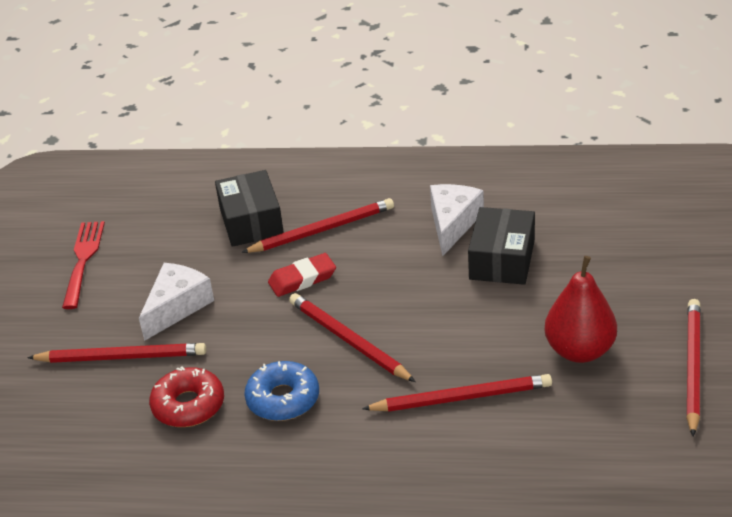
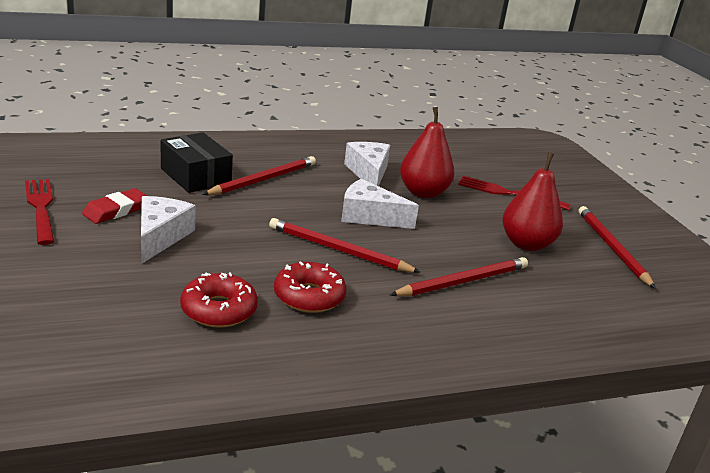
camera: 30 degrees left, 10 degrees down
red pencil [27,343,206,363] -> none
blue donut [244,361,319,421] -> red donut [274,261,347,313]
red eraser [268,253,336,297] -> red eraser moved to [82,188,147,224]
black box [468,207,535,285] -> red pear [400,107,454,198]
none -> white cheese [341,179,419,229]
none -> red fork [458,176,571,210]

